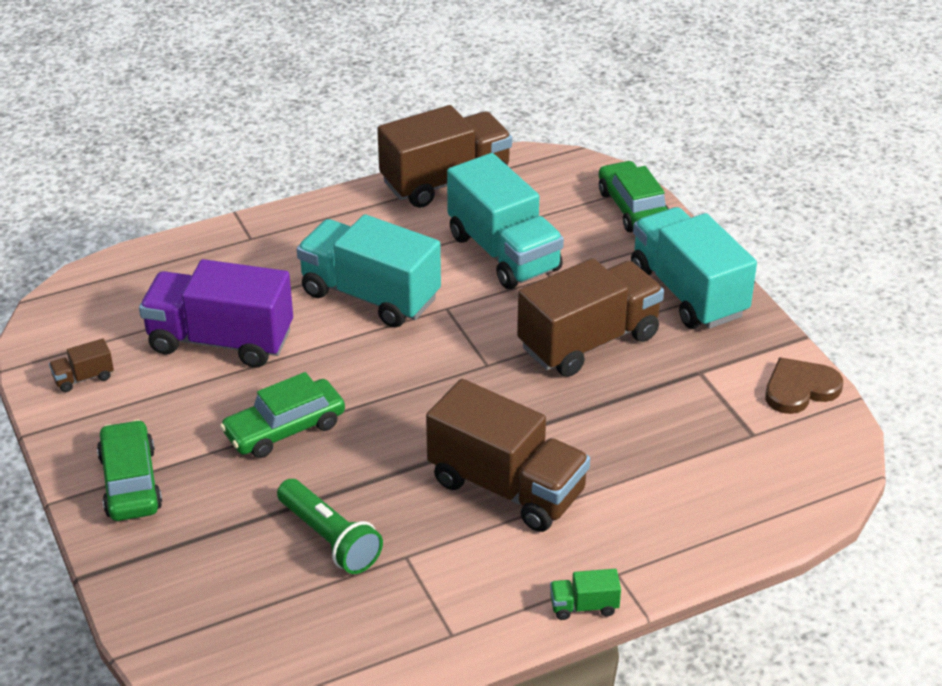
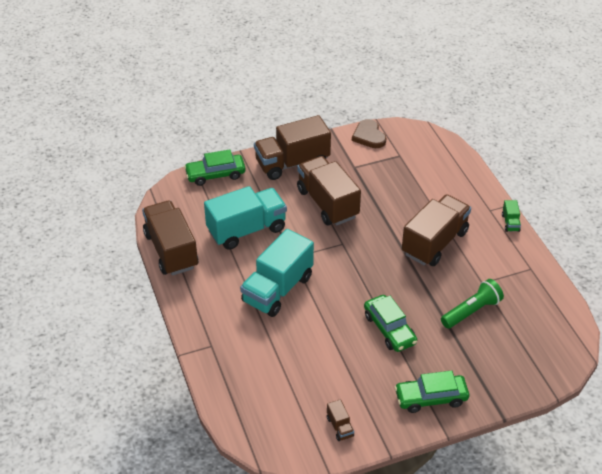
camera: 85 degrees left, 5 degrees up
purple truck [139,259,293,368] -> none
turquoise truck [631,207,757,329] -> brown truck [254,115,331,180]

